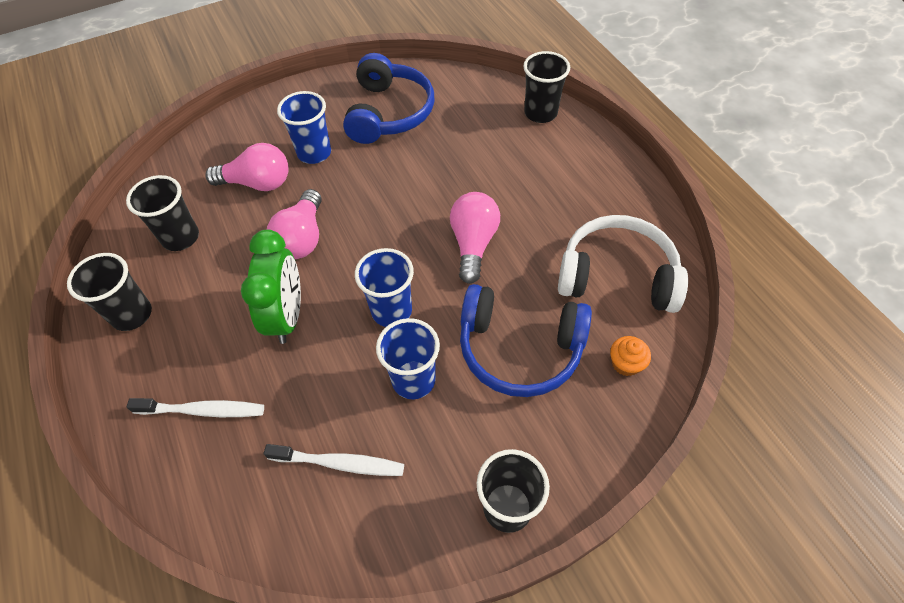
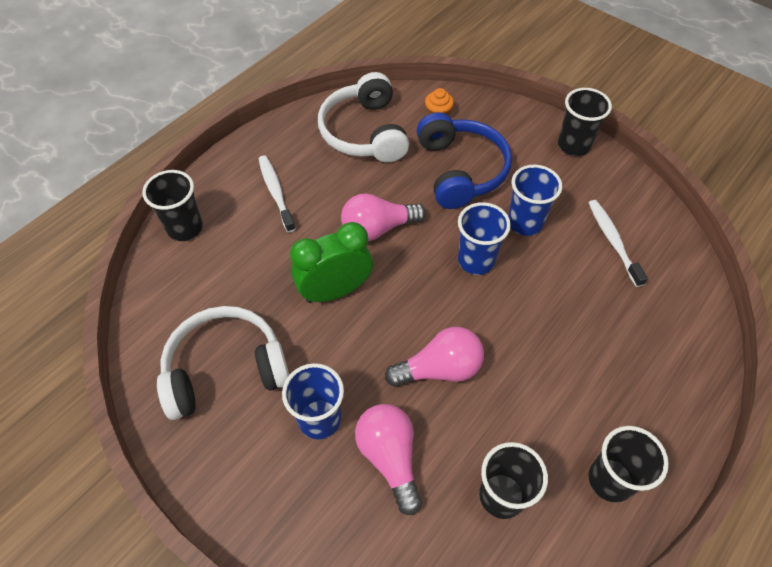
camera: 115 degrees left, 0 degrees up
white toothbrush [126,398,264,417] -> white toothbrush moved to [258,155,296,233]
green clock [241,229,301,344] -> green clock moved to [290,222,373,303]
blue headphones [343,53,434,144] -> white headphones [157,306,289,420]

